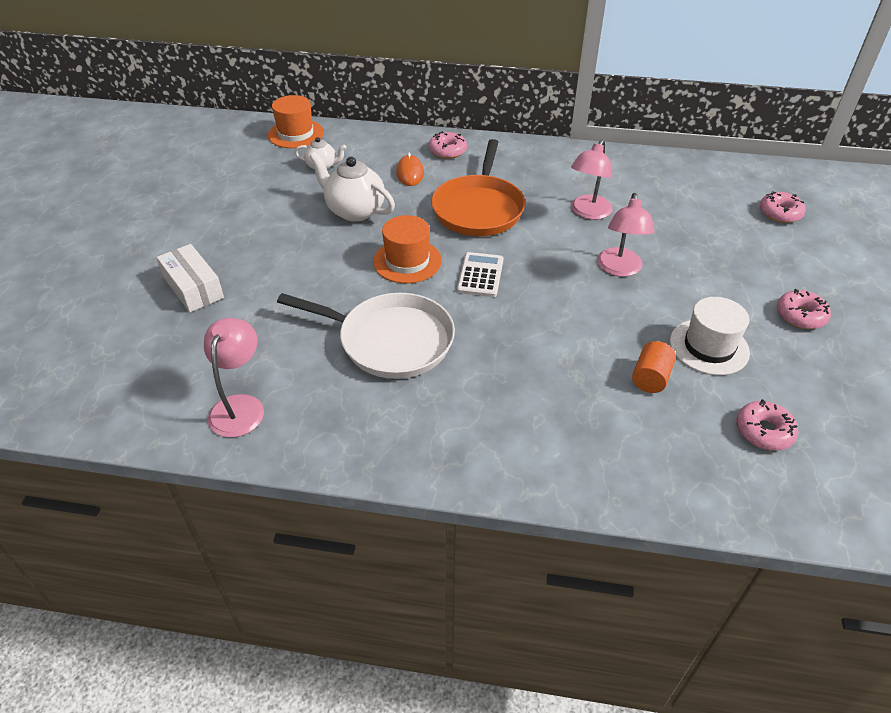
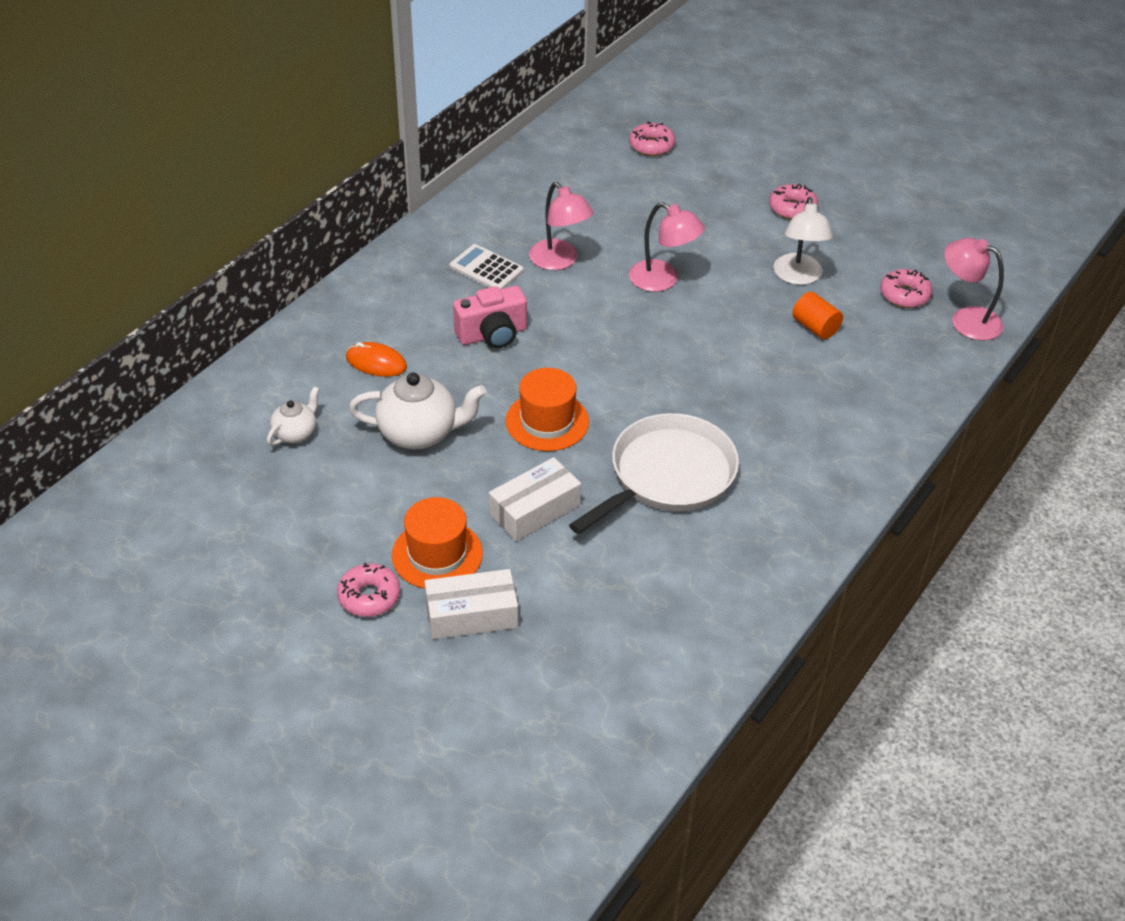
camera: 65 degrees left, 0 degrees up
pink lamp [204,318,264,437] -> pink lamp moved to [944,238,1004,341]
orange hat [268,95,324,148] -> orange hat moved to [392,497,483,589]
white teapot [309,152,395,222] -> white teapot turned 150 degrees counterclockwise [349,373,486,450]
pink donut [428,131,467,159] -> pink donut moved to [337,563,400,617]
orange pan [431,139,525,236] -> pink camera [453,286,527,349]
white calculator [457,252,503,297] -> white calculator moved to [450,244,524,289]
white hat [670,297,750,375] -> white lamp [773,197,833,285]
none -> white box [489,457,581,541]

